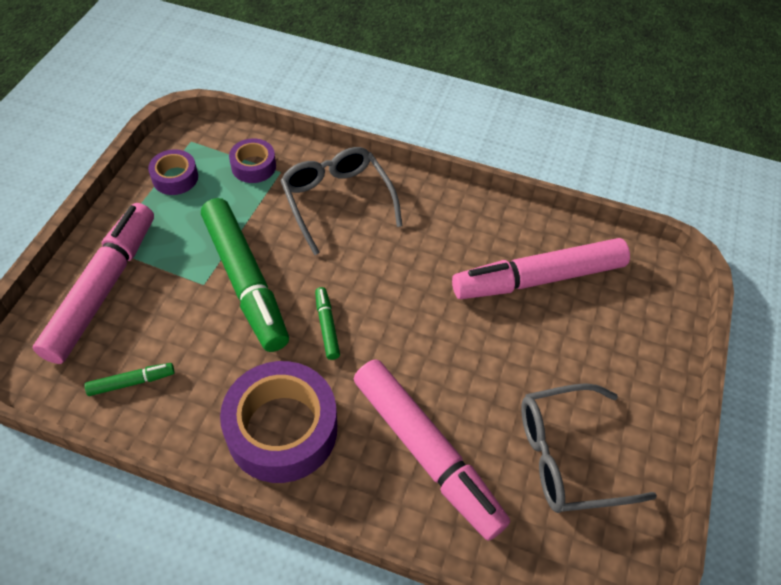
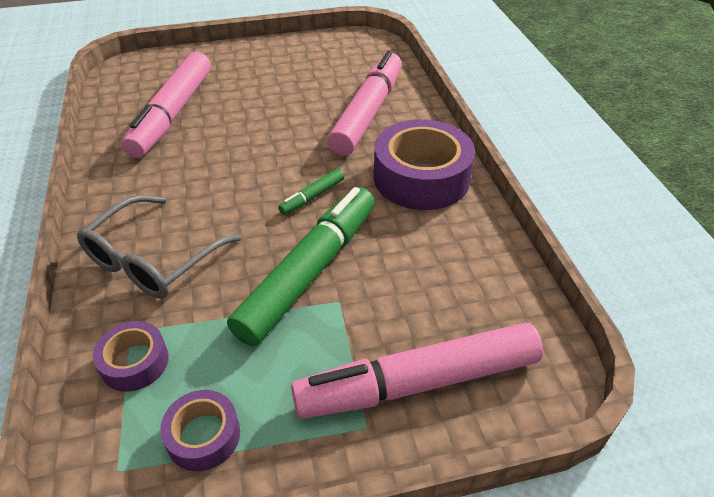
camera: 120 degrees left, 10 degrees down
green marker [85,363,175,396] -> none
pink marker [452,238,630,299] -> pink marker turned 60 degrees clockwise [121,52,211,158]
grey glasses [521,383,657,513] -> none

